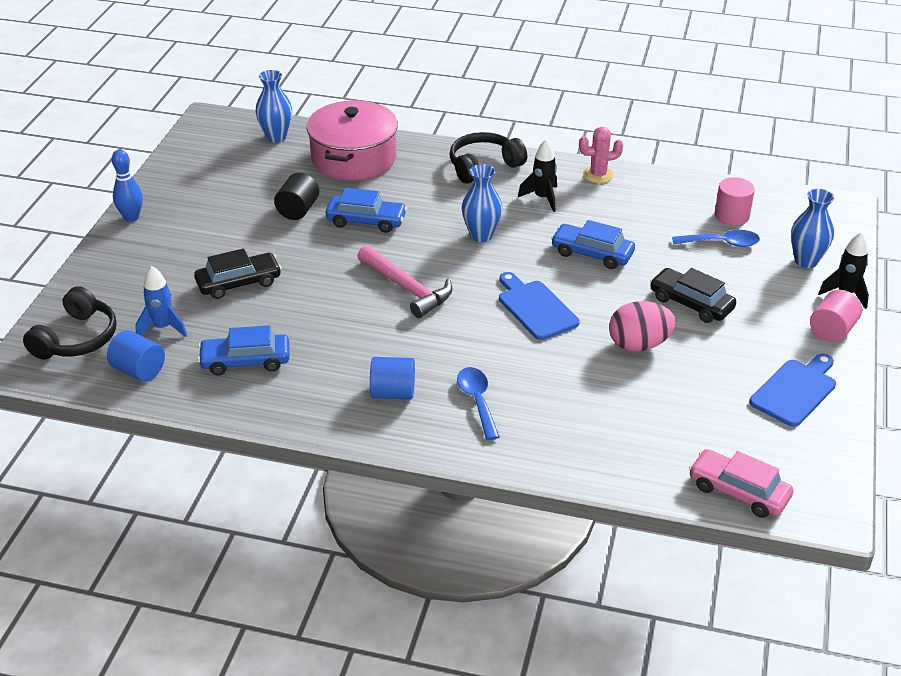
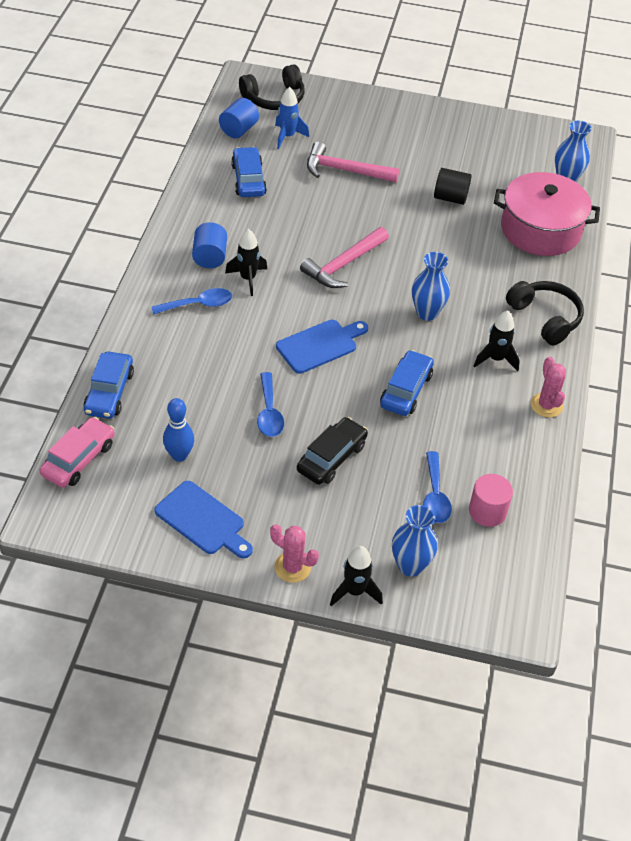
camera: 85 degrees right, 10 degrees up
black headphones [23,286,117,360] -> black headphones turned 45 degrees counterclockwise [239,64,305,110]
blue bowling pin [112,150,143,222] -> blue bowling pin moved to [163,398,194,462]
black car [194,248,282,299] -> pink hammer [307,142,399,182]
blue car [326,188,407,233] -> blue car moved to [83,351,134,419]
pink egg [609,301,676,351] -> blue spoon [257,372,284,437]
pink cylinder [810,290,862,342] -> pink cactus [270,524,319,583]
none -> black rocket [225,229,267,296]

